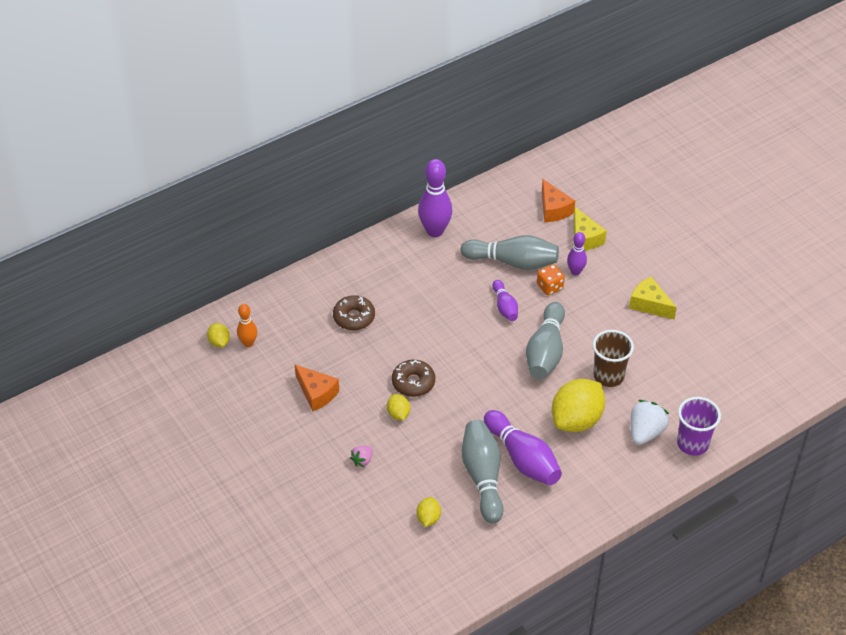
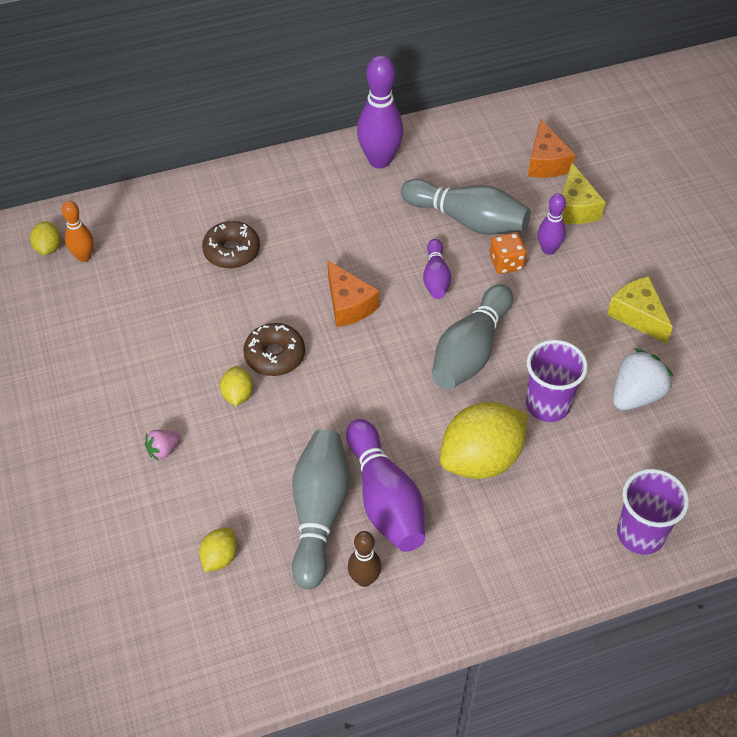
camera: 15 degrees right, 5 degrees up
orange cheese [295,365,339,411] -> orange cheese moved to [327,260,379,327]
brown cup [593,330,634,387] -> purple cup [526,340,588,422]
white strawberry [630,400,669,445] -> white strawberry moved to [613,348,673,410]
none -> brown bowling pin [348,531,381,587]

